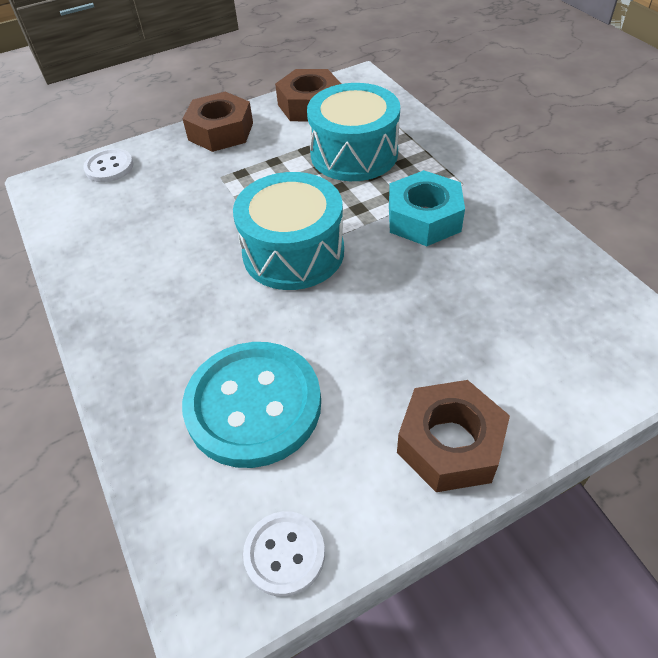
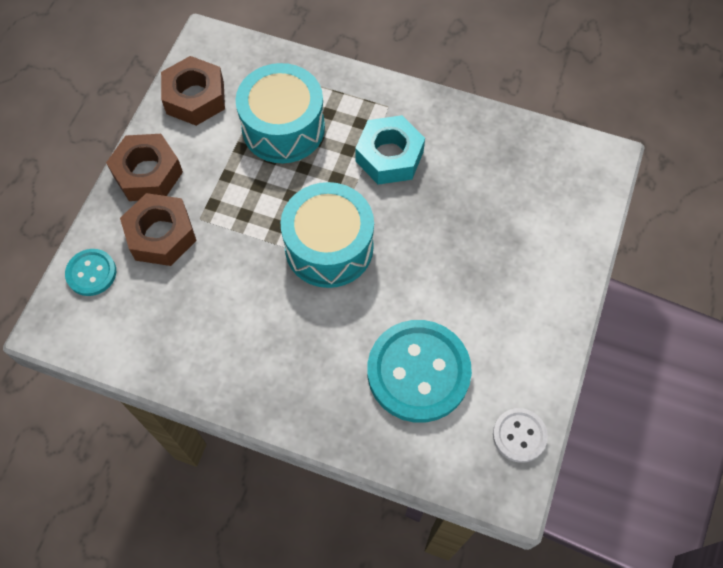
camera: 45 degrees left, 15 degrees up
white button [83,149,134,183] -> turquoise button [65,249,116,296]
brown nut [397,380,510,492] -> brown nut moved to [120,193,197,266]

